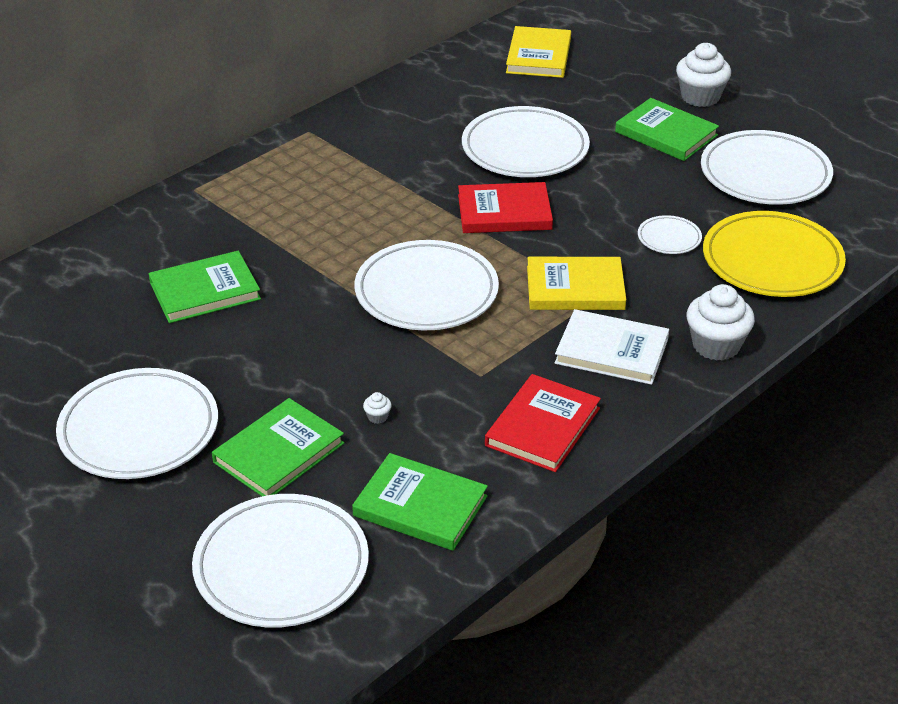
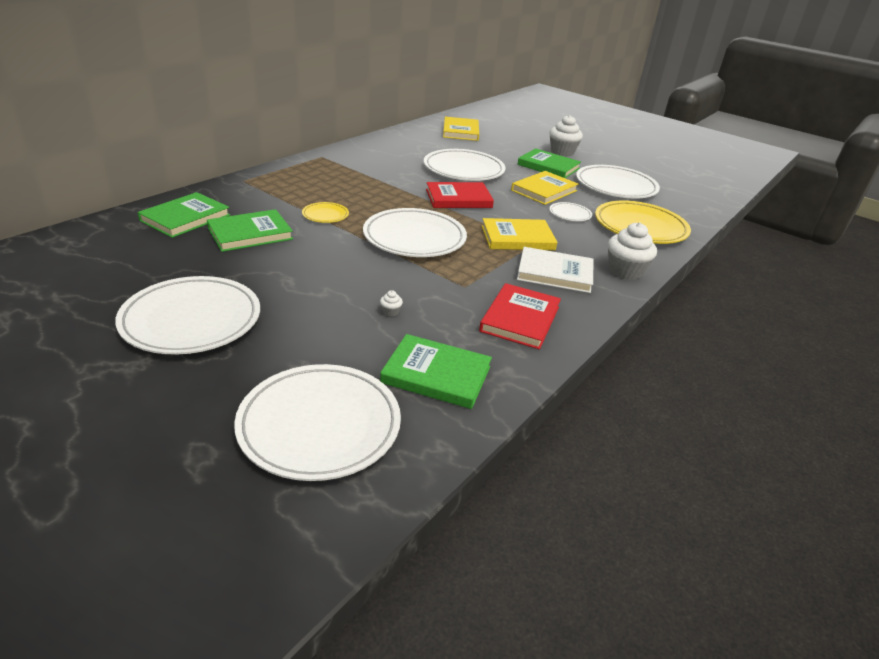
camera: 10 degrees left, 5 degrees down
green book [212,398,344,496] -> green book moved to [138,192,230,238]
none -> yellow plate [302,202,349,223]
none -> yellow book [511,171,578,205]

